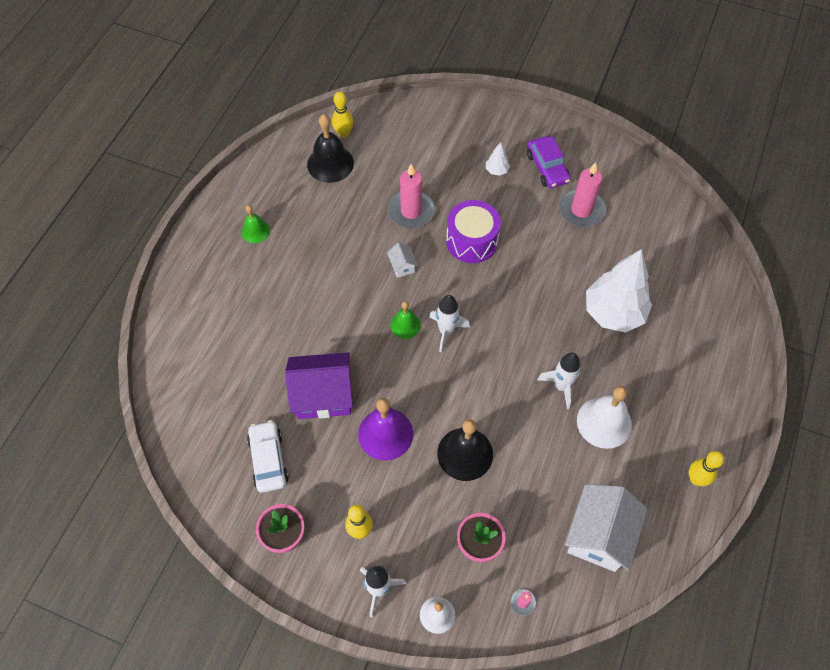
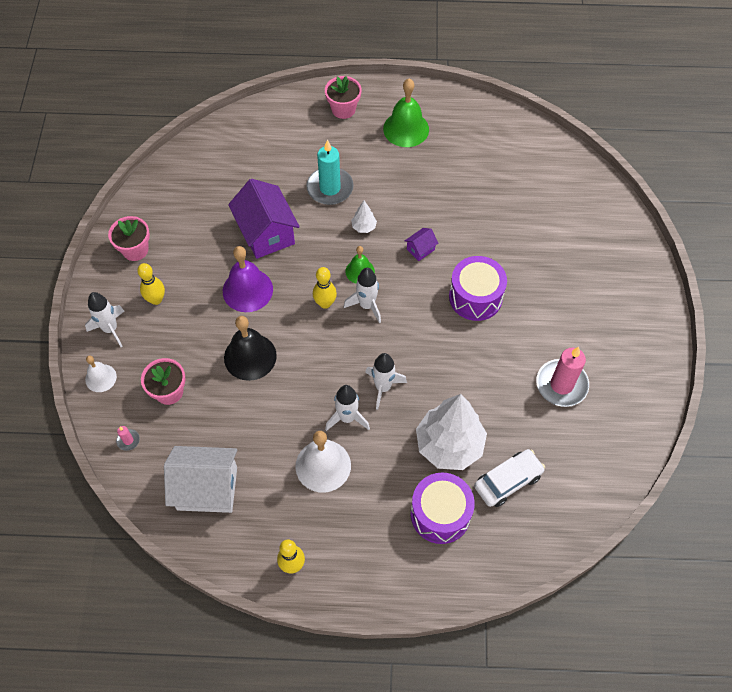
camera: 70 degrees right, 0 degrees up
green bell [241,205,270,243] -> green bell [383,79,429,147], size x1.71
white car [247,420,289,493] -> white car moved to [474,449,545,507]
black bell [307,114,354,183] -> none
yellow bowling pin [332,91,353,138] -> yellow bowling pin moved to [313,267,337,309]
white house [387,243,418,278] -> purple house [405,228,439,261]
pink candle [388,164,435,228] -> none
white tree [486,142,510,176] -> white tree moved to [351,201,377,233]
purple car [527,136,571,188] -> none
none -> turquoise candle [306,140,354,205]
none -> pink flower pot [325,76,361,119]
none -> white rocket [365,353,407,410]
none -> purple drum [411,472,475,544]

